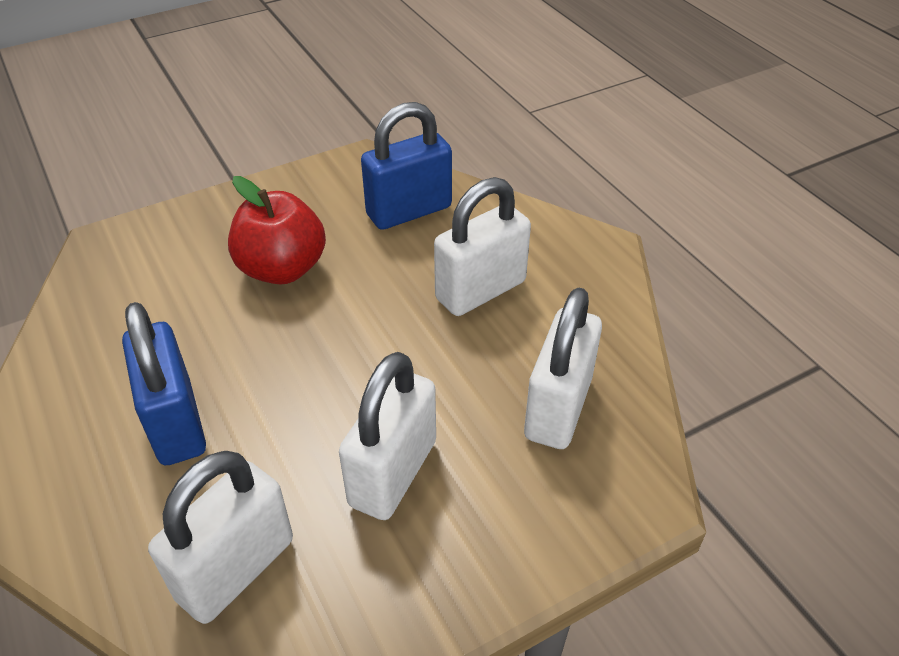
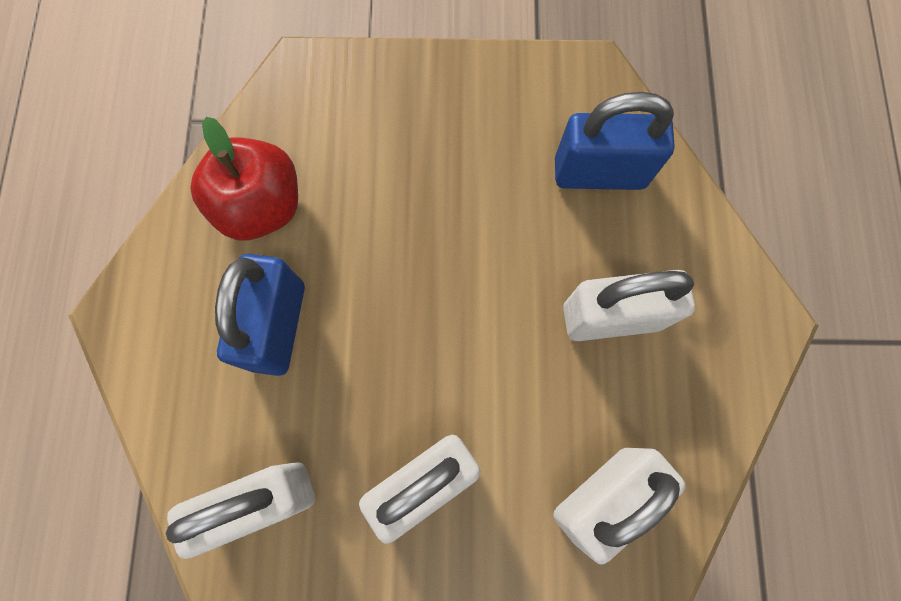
camera: 30 degrees right, 30 degrees up
red apple [228,176,326,284] -> red apple moved to [191,117,298,240]

